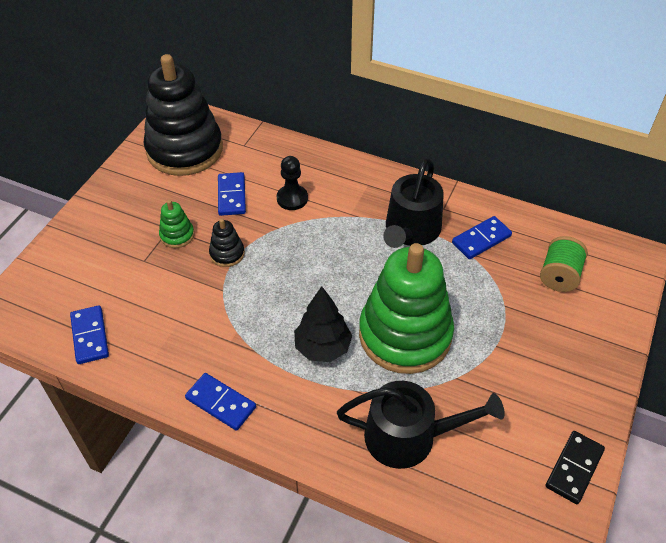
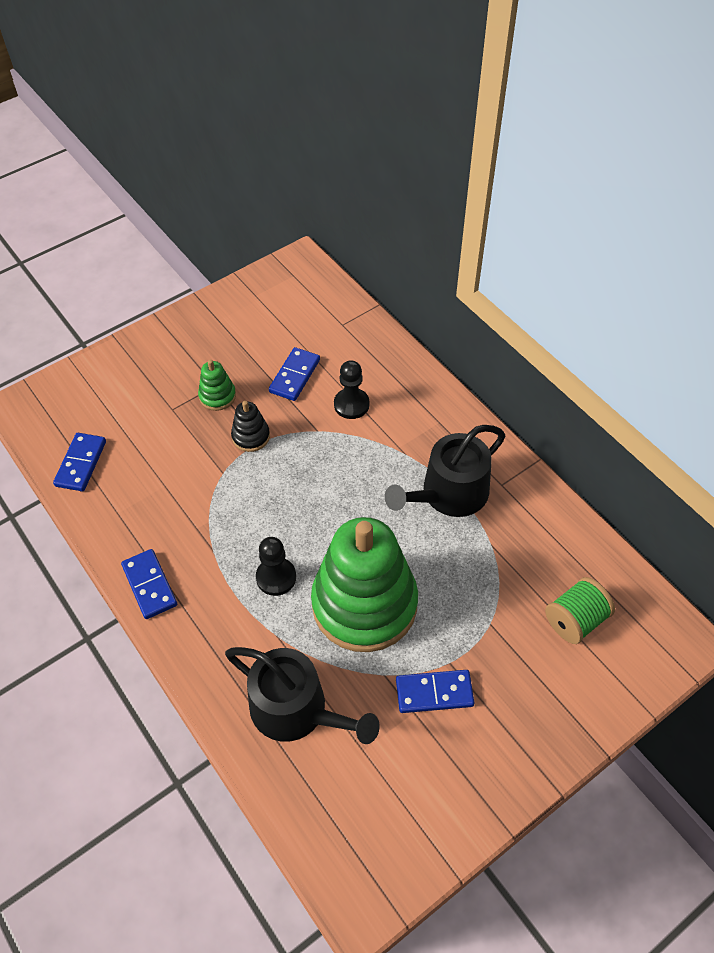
camera: 30 degrees right, 5 degrees up
black stacking toy [144,54,223,176] -> none
black tree [294,286,352,362] -> black pawn [256,537,296,596]
blue domino [452,216,512,259] -> blue domino moved to [396,670,474,713]
black domino [546,431,605,504] -> none

